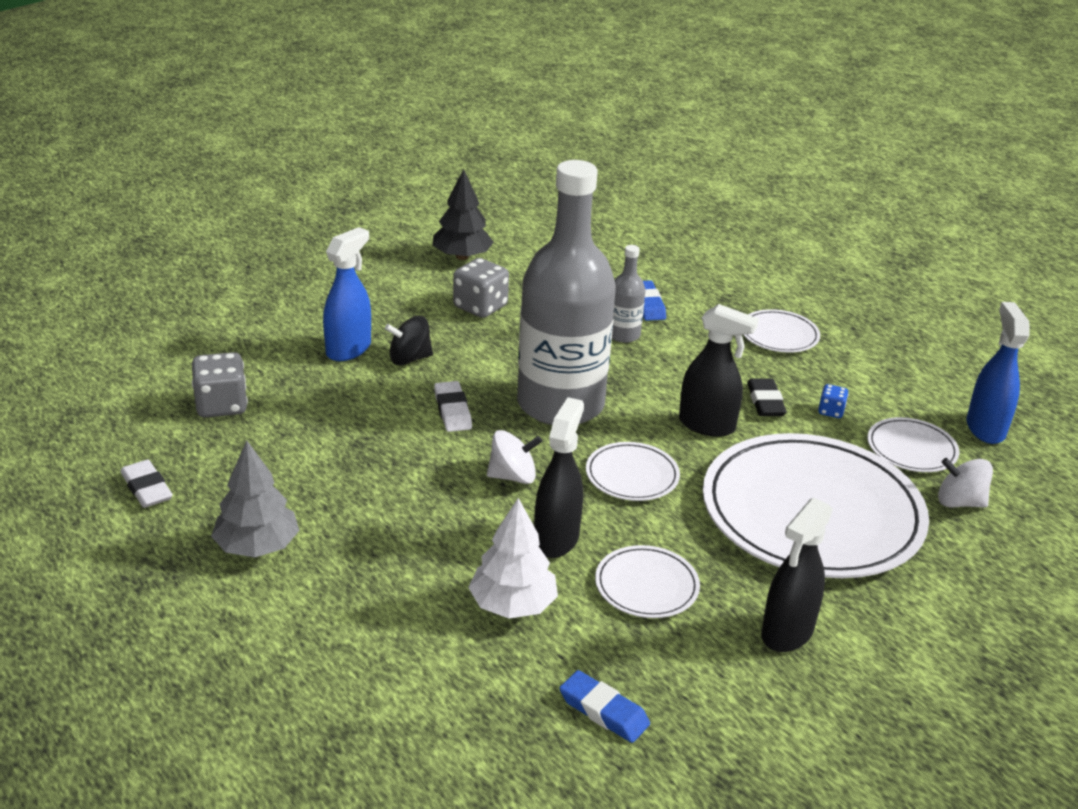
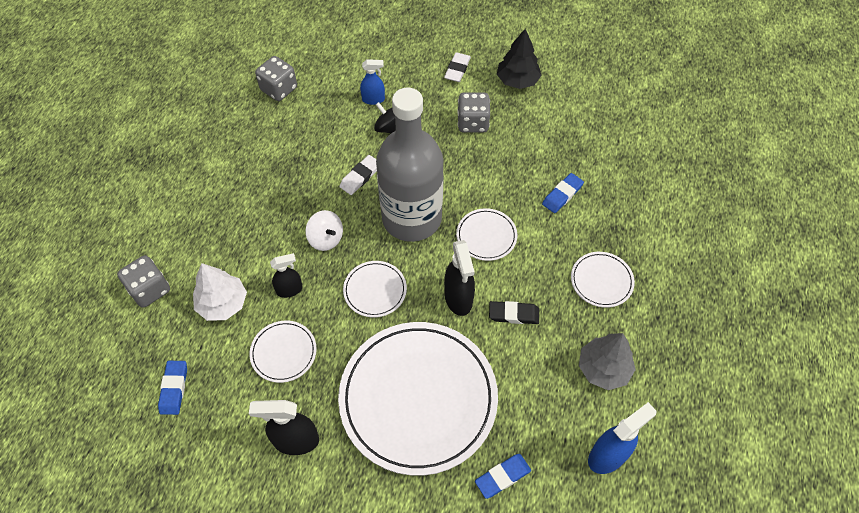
camera: 55 degrees right, 25 degrees up
white eraser [120,459,173,508] -> white eraser moved to [444,52,471,82]
grey tree [211,441,299,558] -> grey tree moved to [579,333,636,390]
blue spray bottle [323,227,371,361] -> blue spray bottle [360,59,385,105], size x0.64
black spray bottle [534,397,584,558] -> black spray bottle [270,253,303,298], size x0.64
grey bottle [612,245,645,343] -> none
black eraser [747,379,787,416] -> black eraser turned 45 degrees clockwise [489,301,539,324]
blue dice [818,384,849,418] -> none
white plate [867,417,959,472] -> white plate moved to [456,208,517,261]
white spinning top [938,458,993,508] -> blue eraser [475,454,531,499]
none -> grey dice [117,255,170,308]

